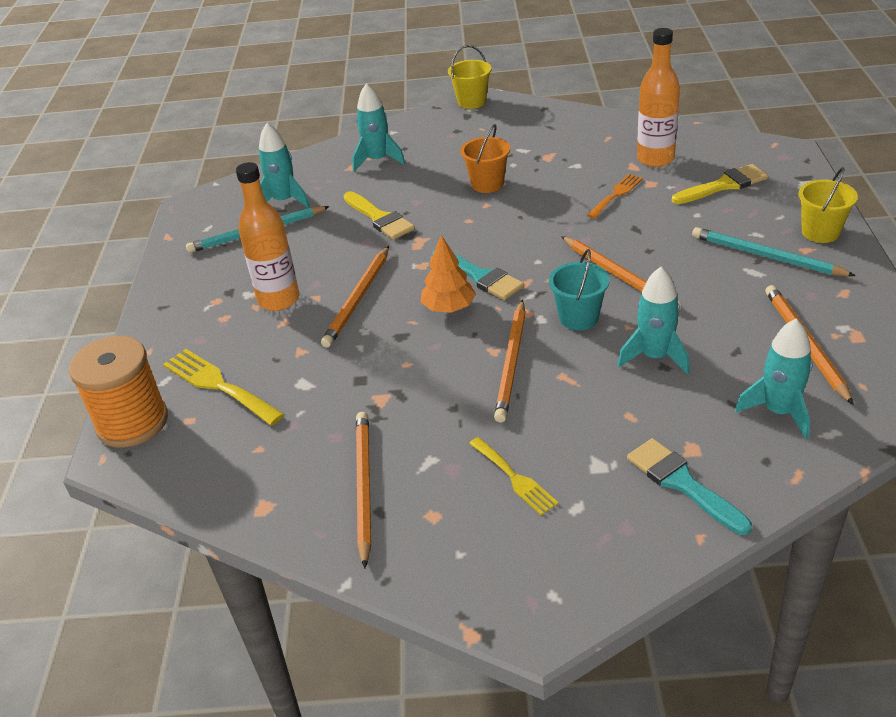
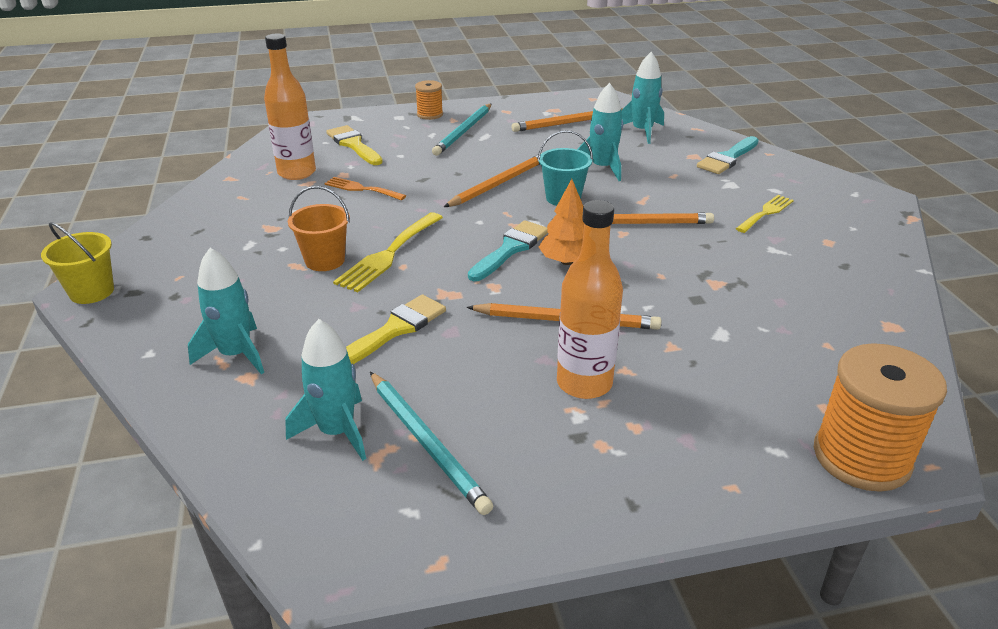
camera: 105 degrees left, 5 degrees down
yellow fork [163,349,284,426] -> yellow fork moved to [333,212,443,292]
orange pencil [356,412,371,568] -> none
yellow bucket [798,167,858,243] -> orange spool [415,80,443,120]

